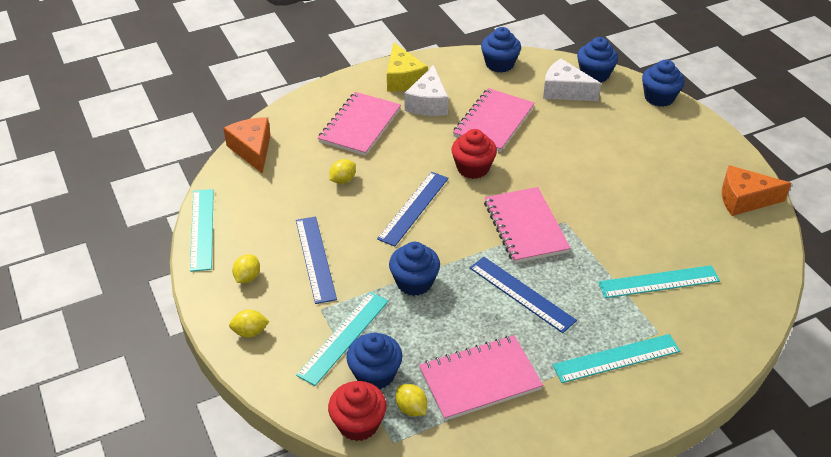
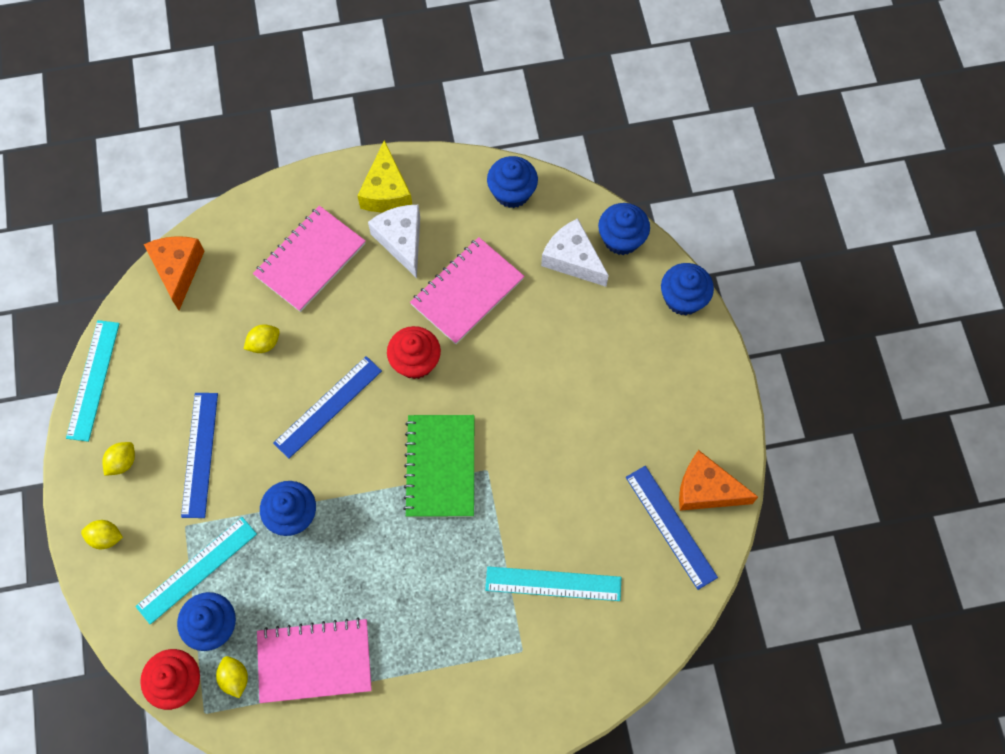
camera: 15 degrees right, 25 degrees up
white cheese [404,65,448,116] -> white cheese turned 135 degrees clockwise [368,205,420,278]
blue ruler [470,257,577,333] -> blue ruler moved to [626,466,718,590]
pink notebook [484,187,571,263] -> green notebook [403,415,474,517]
turquoise ruler [553,334,680,383] -> none

